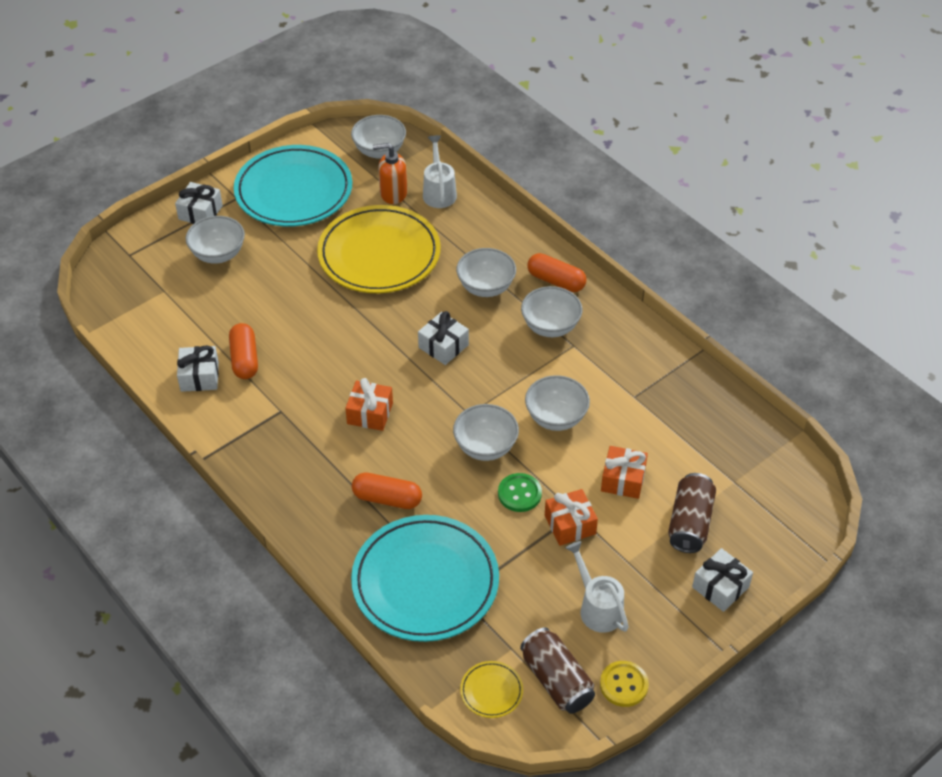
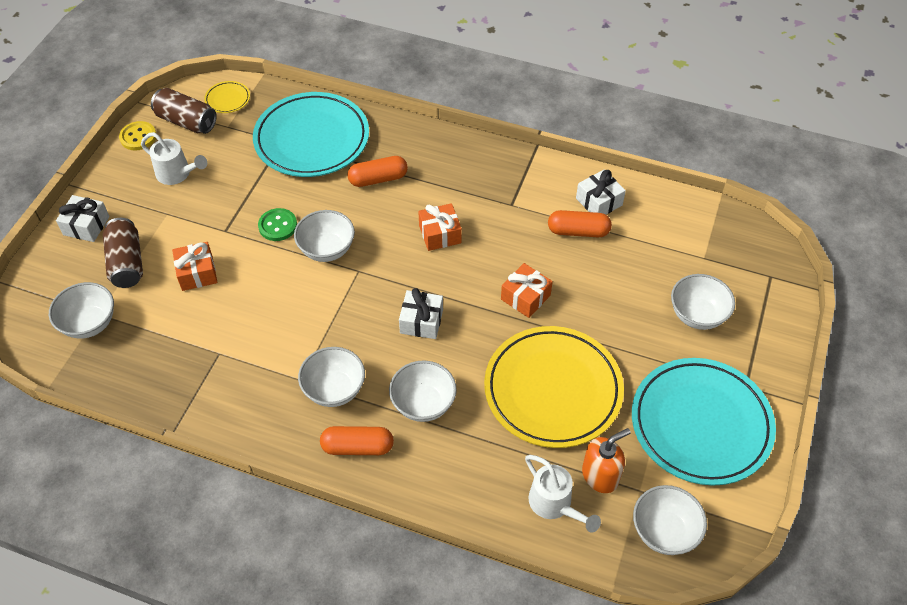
camera: 150 degrees right, 5 degrees up
white gift [175,182,223,224] -> none
orange capsule [229,323,258,379] -> orange capsule turned 45 degrees counterclockwise [548,210,612,237]
white bowl [525,375,590,431] -> white bowl moved to [49,282,114,339]
orange gift [545,489,598,546] -> orange gift moved to [501,263,553,318]

